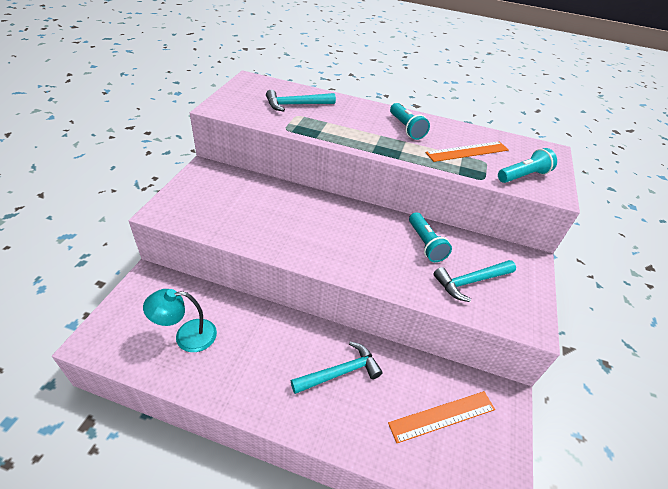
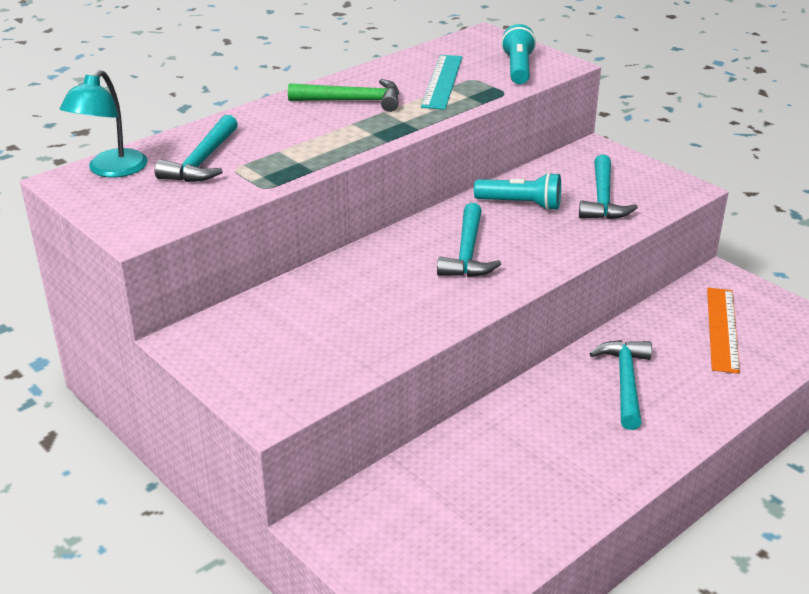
camera: 55 degrees left, 10 degrees down
turquoise lamp [143,289,217,352] -> turquoise lamp moved to [60,70,148,178]
turquoise flashlight [390,103,430,140] -> green hammer [288,79,399,112]
orange ruler [425,141,509,162] -> turquoise ruler [421,55,462,110]
none -> turquoise hammer [437,203,501,277]

